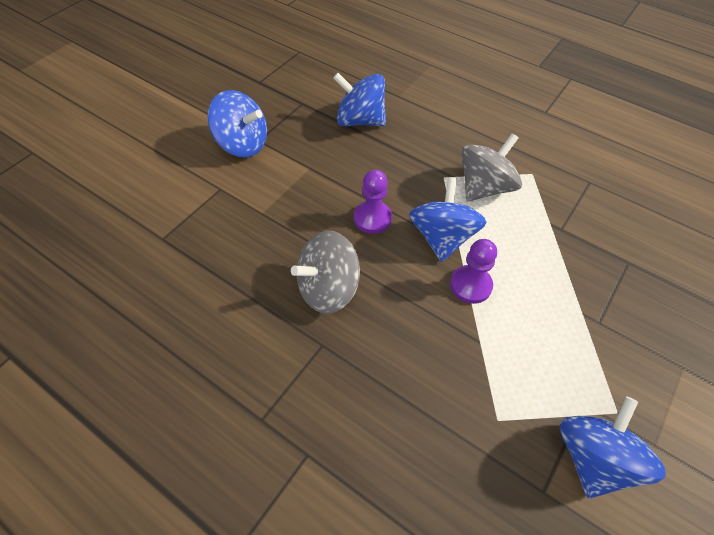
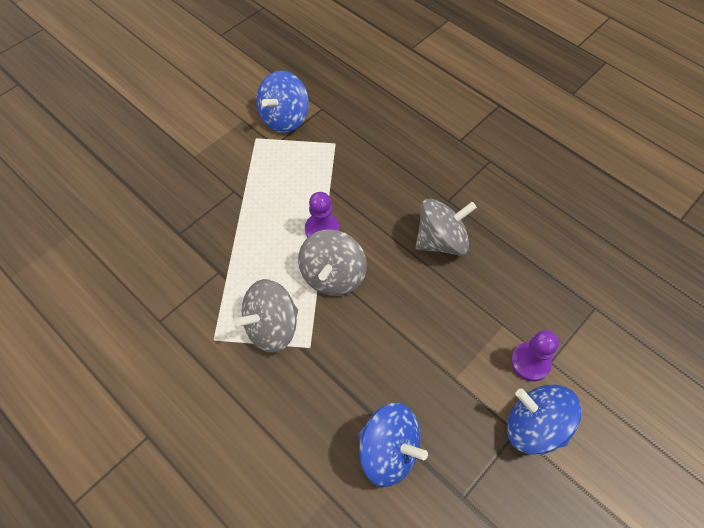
camera: 170 degrees left, 5 degrees up
purple pawn [354,170,392,234] -> purple pawn moved to [511,330,559,381]
blue spinning top [409,177,487,262] -> grey spinning top [298,229,367,296]

